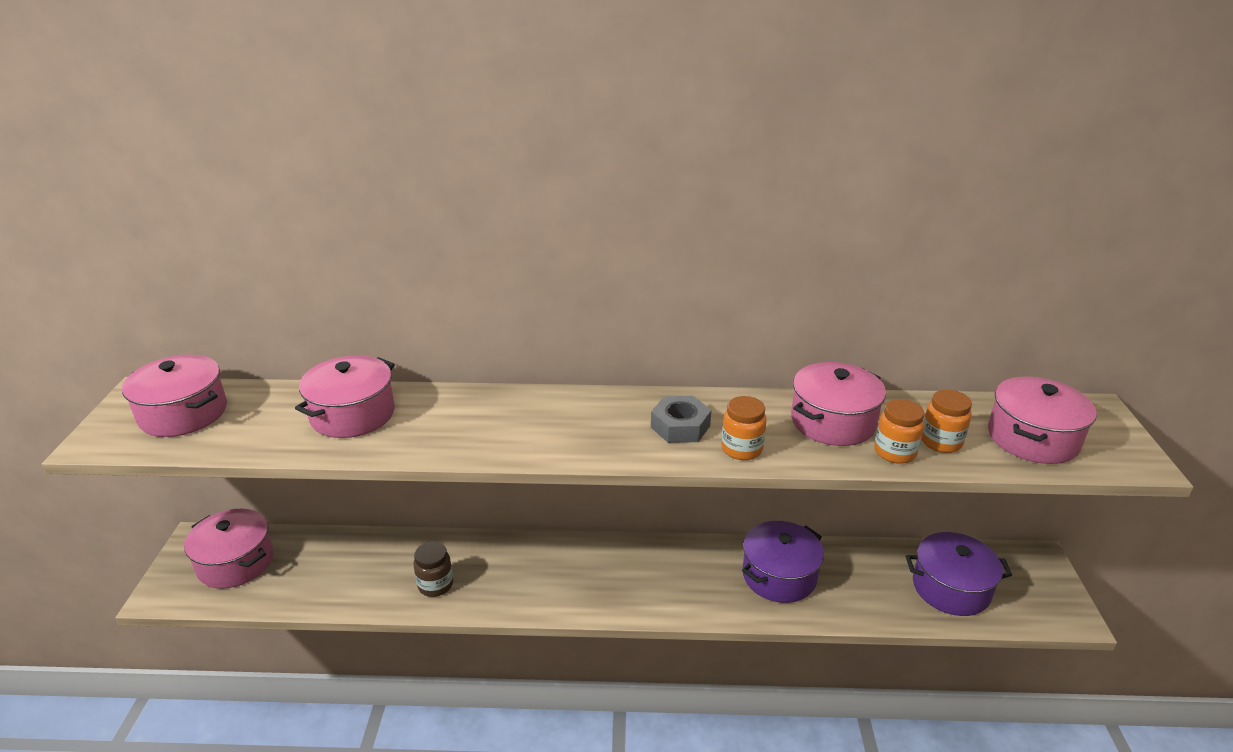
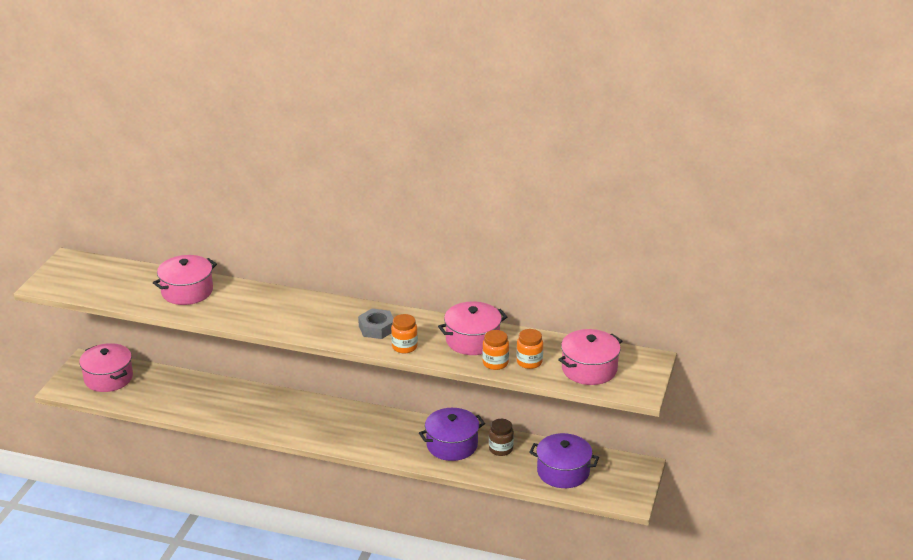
camera: 15 degrees right, 0 degrees up
pink pot [122,355,227,437] -> none
brown jar [413,542,453,597] -> brown jar moved to [489,419,514,456]

